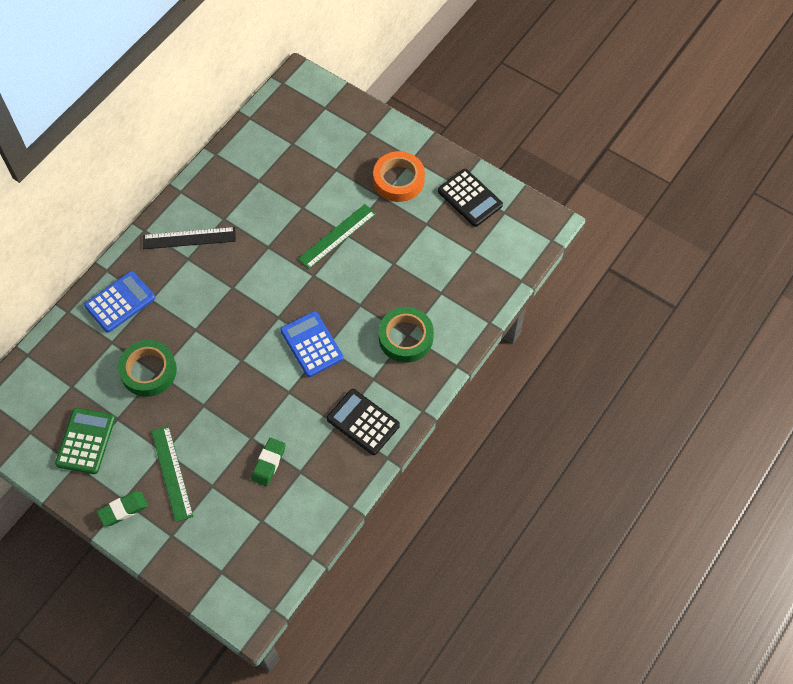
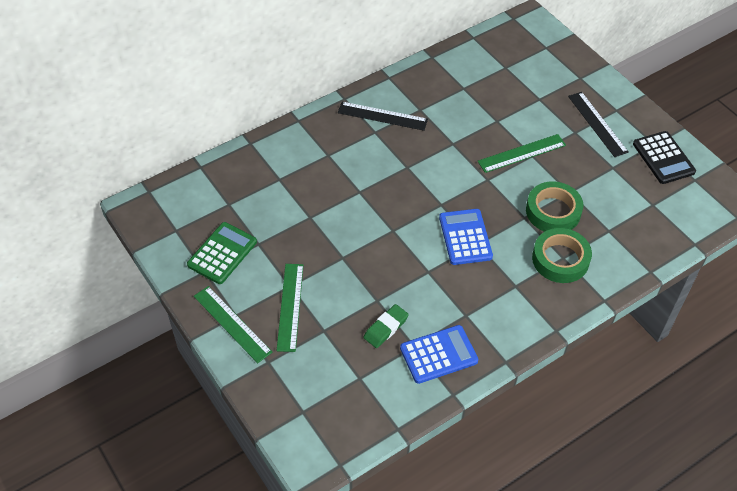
camera: 20 degrees right, 10 degrees down
blue calculator [84,271,155,333] -> blue calculator moved to [400,325,478,384]
green eraser [97,491,148,526] -> green ruler [194,286,272,363]
green tape [118,340,177,397] -> green tape moved to [526,181,583,232]
black calculator [327,389,400,455] -> none
orange tape [373,151,425,202] -> black ruler [568,92,629,157]

